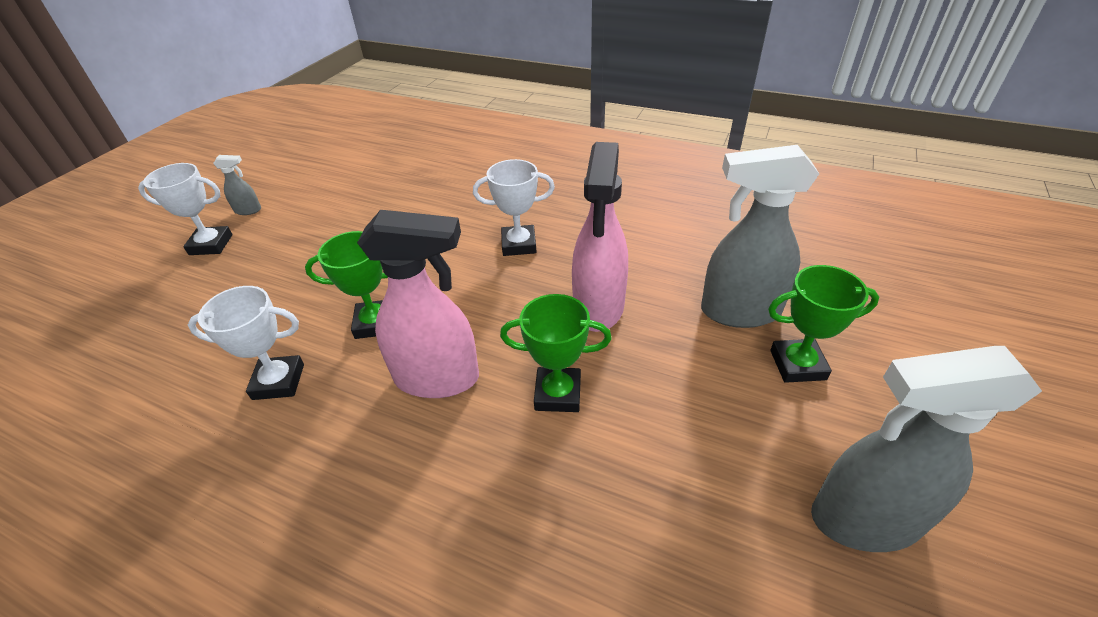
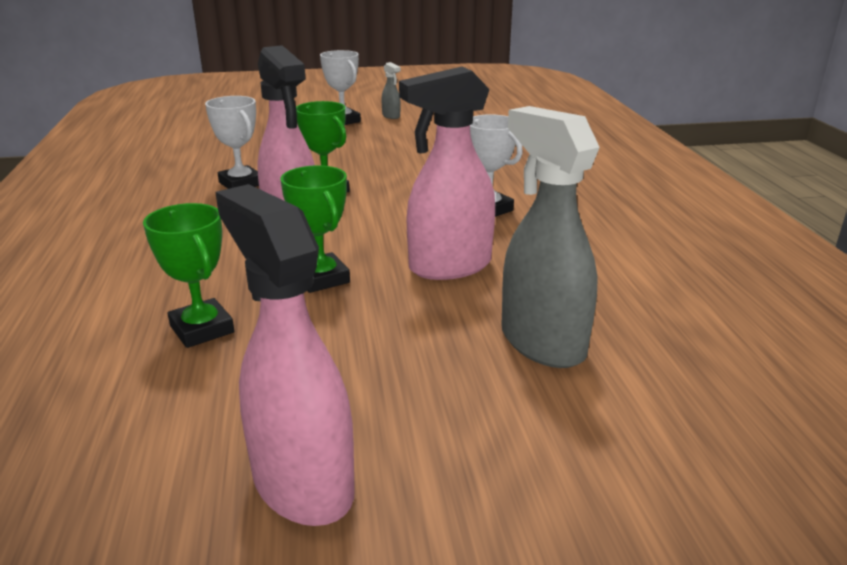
camera: 55 degrees right, 15 degrees down
green trophy [768,265,879,383] -> green trophy moved to [143,203,234,348]
grey spray bottle [811,346,1042,552] -> pink spray bottle [215,184,355,526]

